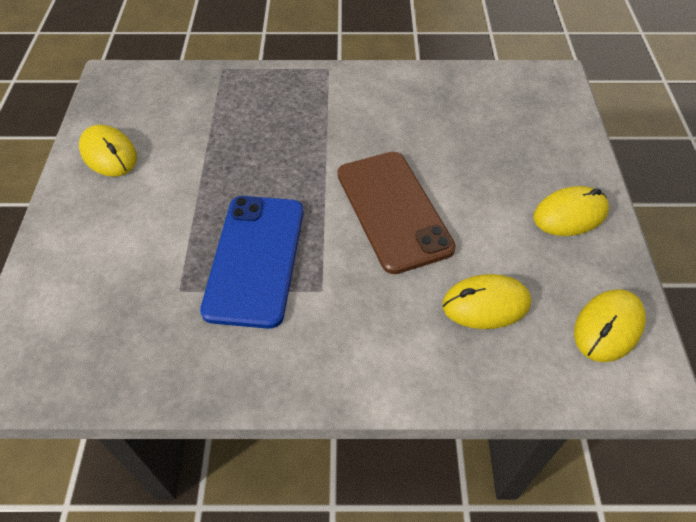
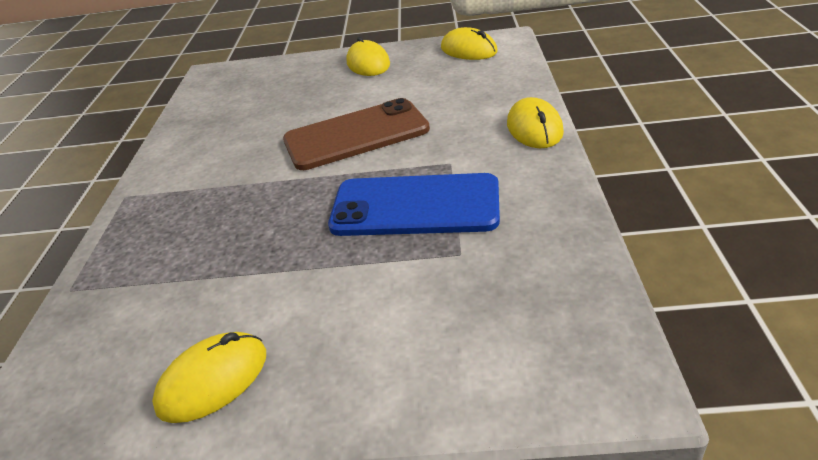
camera: 85 degrees left, 15 degrees down
yellow mouse [442,274,531,329] -> yellow mouse moved to [507,97,564,148]

